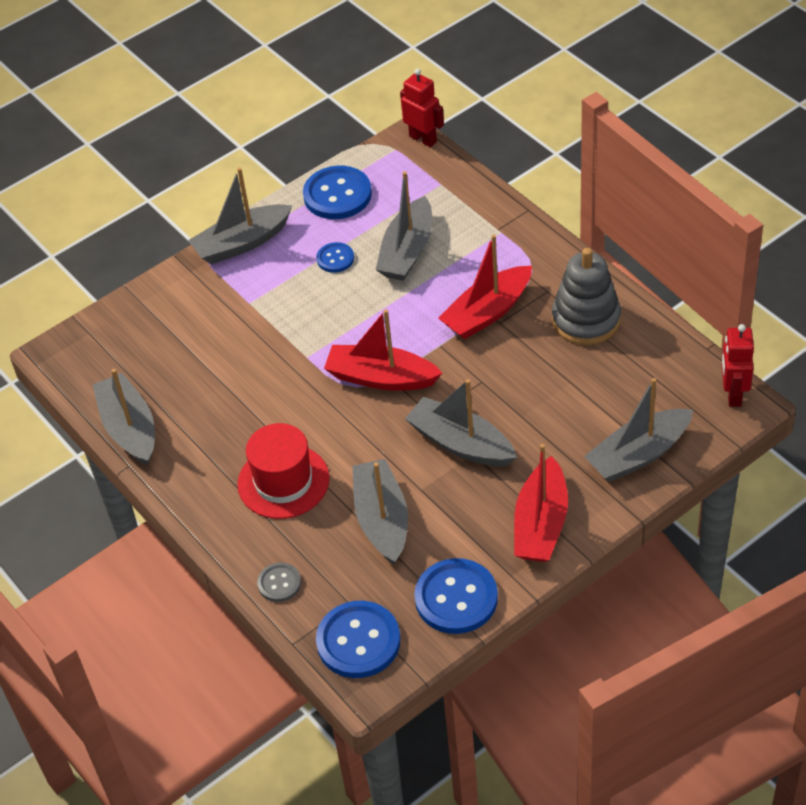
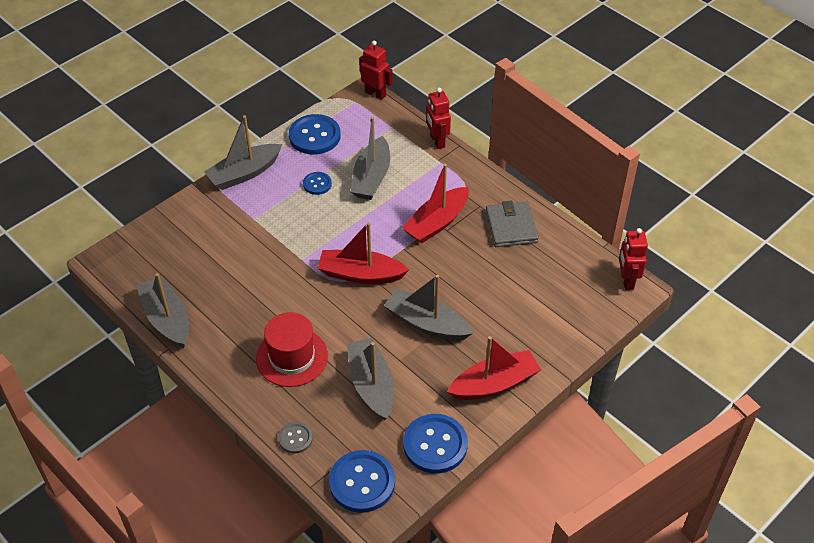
camera: 10 degrees left, 0 degrees up
red boat [514,444,568,562] -> red boat turned 120 degrees counterclockwise [447,336,541,400]
grey stacking toy [552,248,621,345] -> grey wallet [486,201,539,247]
grey boat [584,378,693,482] -> none
none -> red robot [426,88,451,149]

